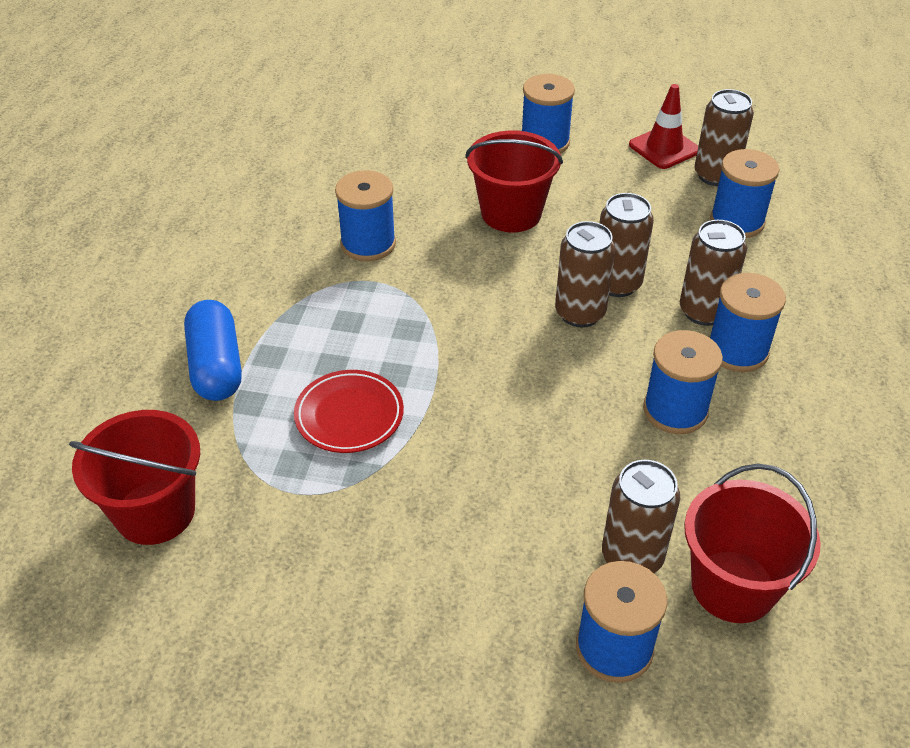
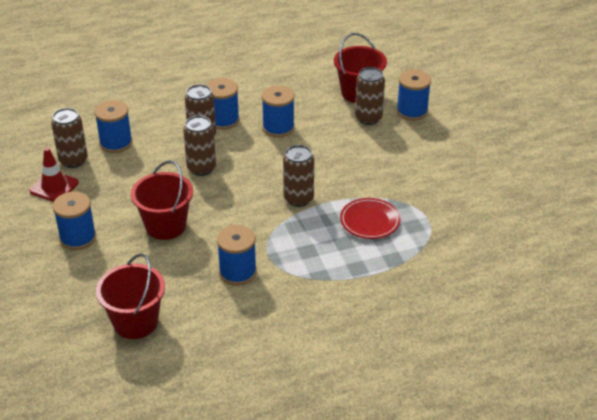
camera: 120 degrees left, 5 degrees down
red bucket [69,410,200,545] -> red bucket moved to [96,253,165,339]
blue capsule [184,300,242,401] -> none
brown can [555,221,615,327] -> brown can moved to [283,145,314,207]

